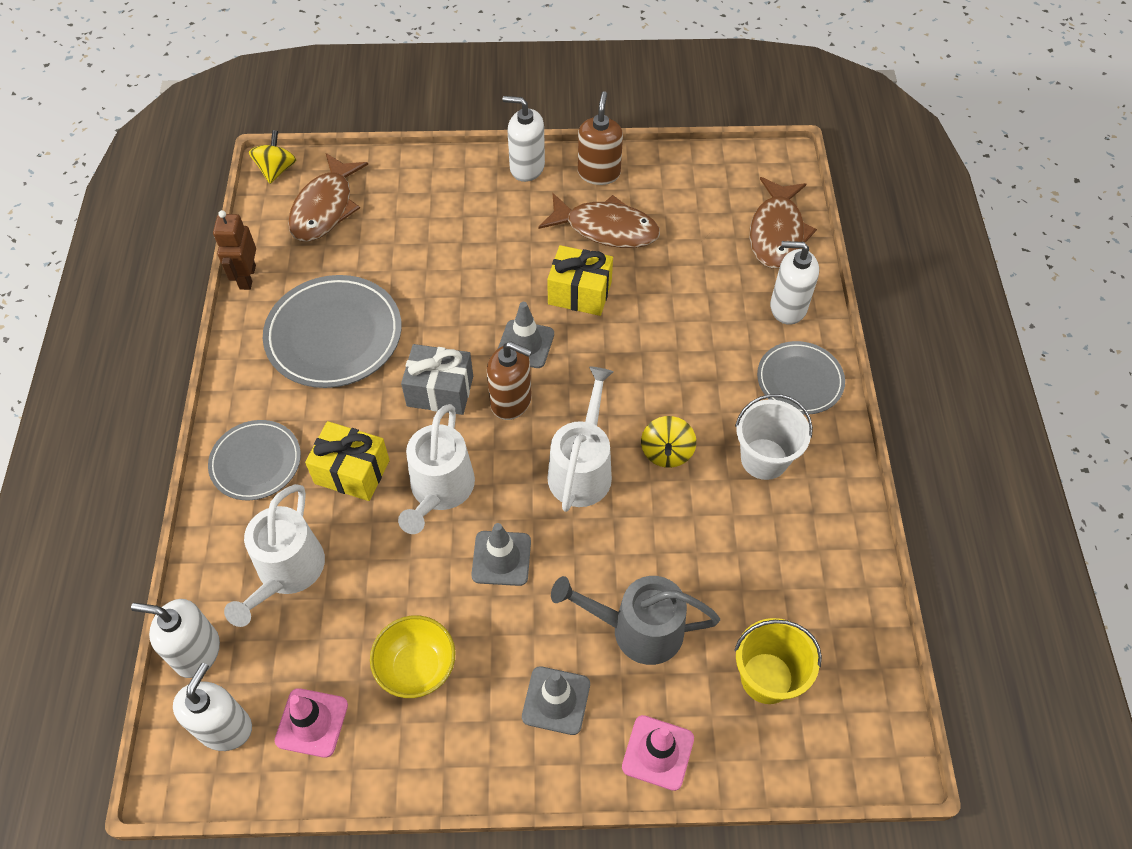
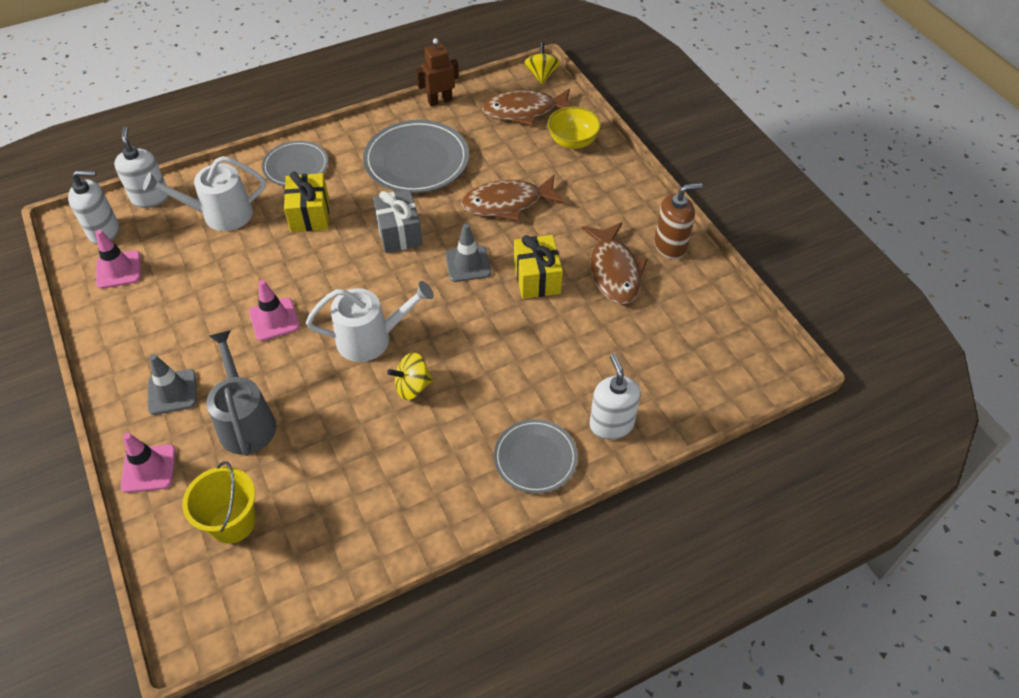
camera: 65 degrees right, 5 degrees down
yellow spinning top [249,130,296,184] -> yellow spinning top turned 75 degrees counterclockwise [524,42,560,84]
yellow bowl [370,615,455,698] -> yellow bowl moved to [547,107,601,149]
white watering can [398,404,475,534] -> none
grey traffic cone [471,523,531,586] -> pink traffic cone [249,280,300,341]
brown soap dispenser [487,341,532,420] -> none
white soap dispenser [503,96,545,182] -> none
white bucket [735,394,813,480] -> none
brown fish [750,177,817,269] -> brown fish moved to [461,175,565,222]

